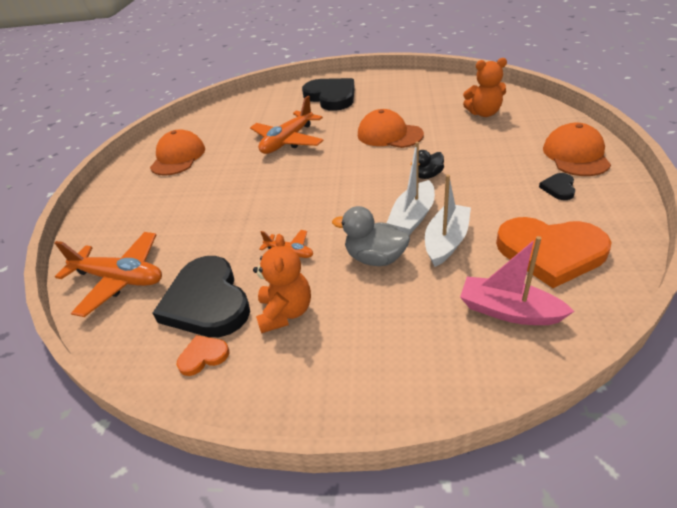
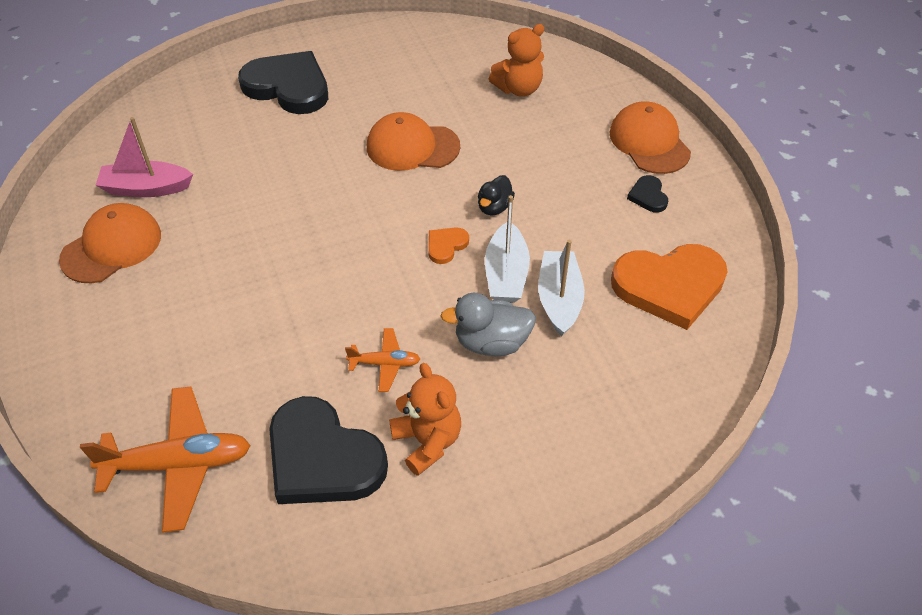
camera: 30 degrees left, 10 degrees up
orange cap [150,129,205,176] -> orange cap turned 60 degrees clockwise [59,203,161,283]
orange heart [177,335,229,376] -> orange heart moved to [428,227,469,264]
orange plane [250,96,324,154] -> none
pink boat [460,236,575,325] -> pink boat moved to [96,117,193,197]

